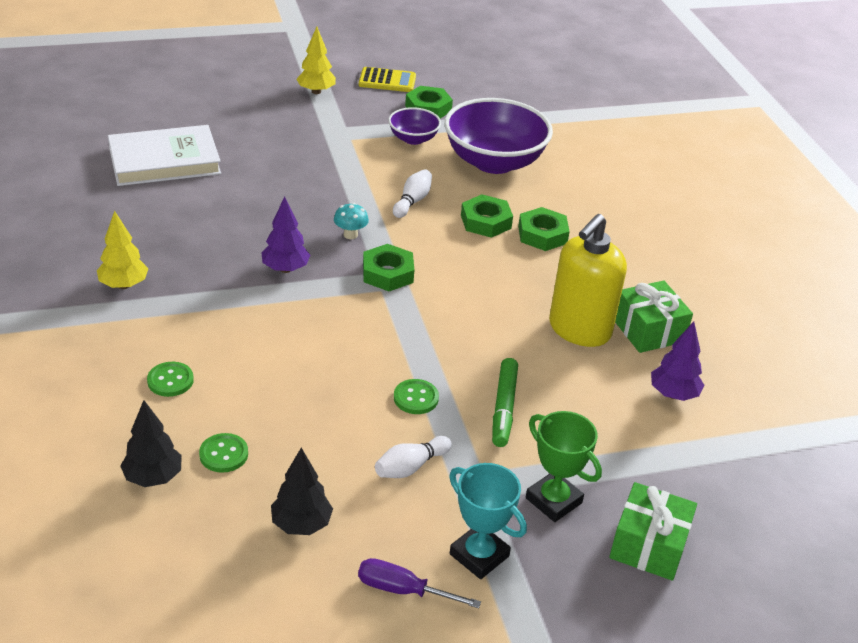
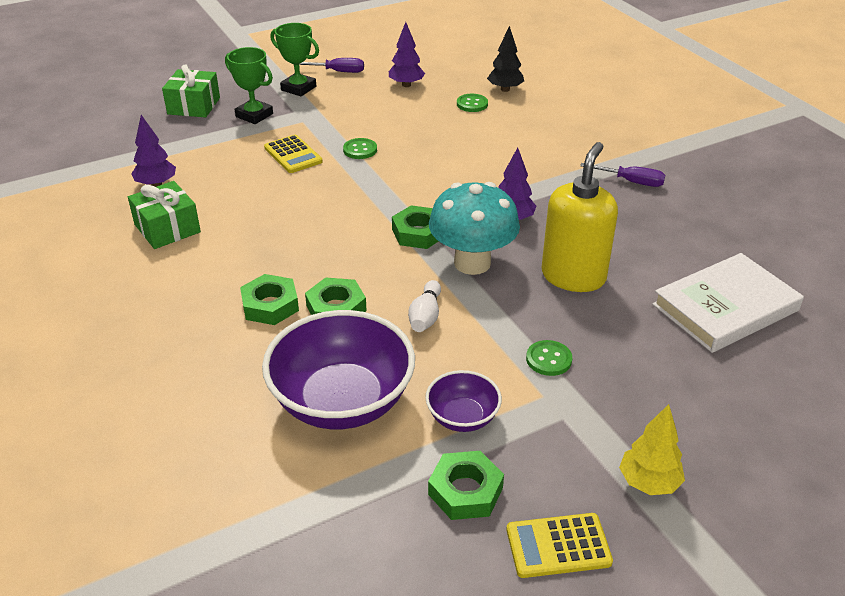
camera: 170 degrees right, 0 degrees up
yellow tree [97,211,149,289] -> purple screwdriver [580,163,665,187]
green button [147,362,194,397] -> green button moved to [526,340,572,376]
black tree [271,448,333,535] -> purple tree [389,22,425,87]
turquoise mushroom [334,203,369,239] -> turquoise mushroom [429,182,520,275], size x2.44
white bowling pin [375,436,452,478] -> none
turquoise trophy [449,463,527,579] -> green trophy [270,23,319,96]
green marker [492,358,518,447] -> yellow calculator [264,135,323,173]
yellow soap dispenser [549,214,627,347] -> yellow soap dispenser moved to [541,142,618,292]

